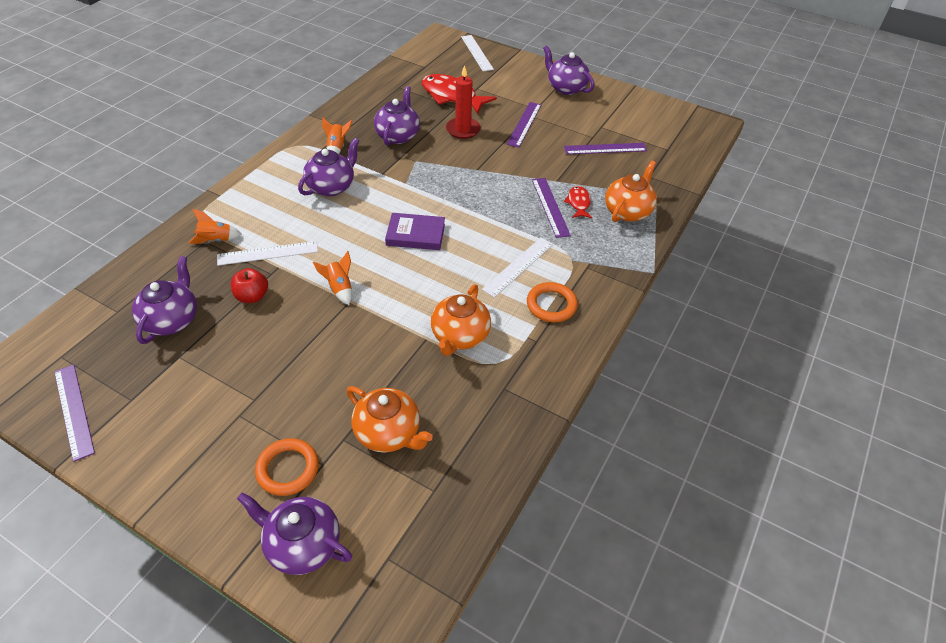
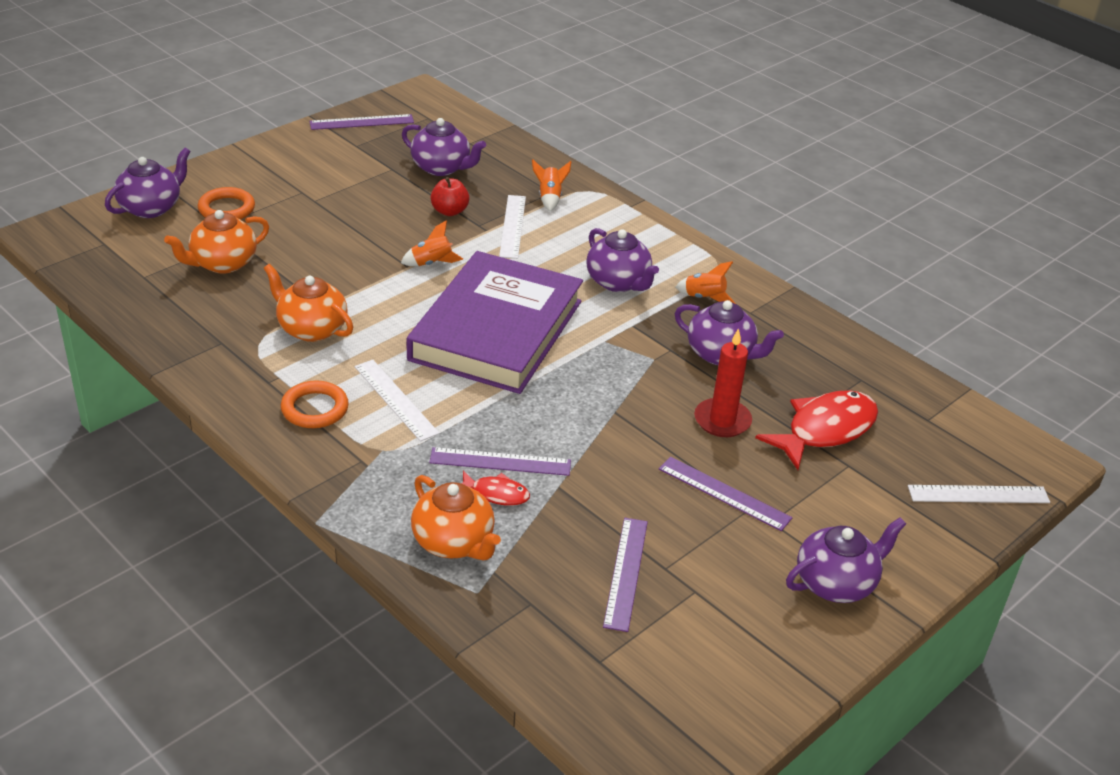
camera: 105 degrees right, 10 degrees down
purple book [385,213,445,250] -> purple book [406,251,583,394], size x2.30

